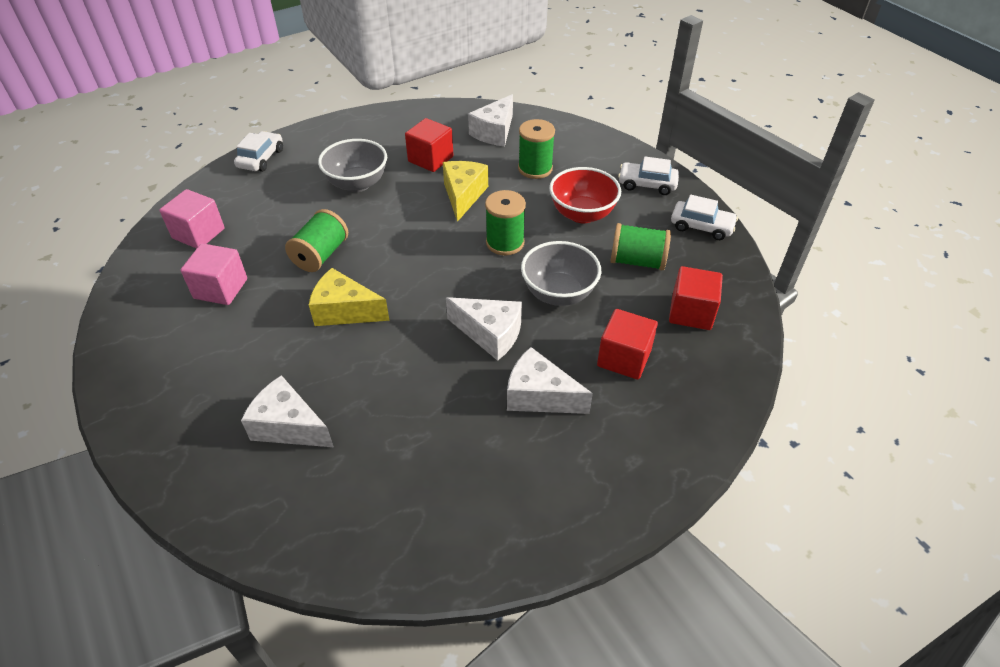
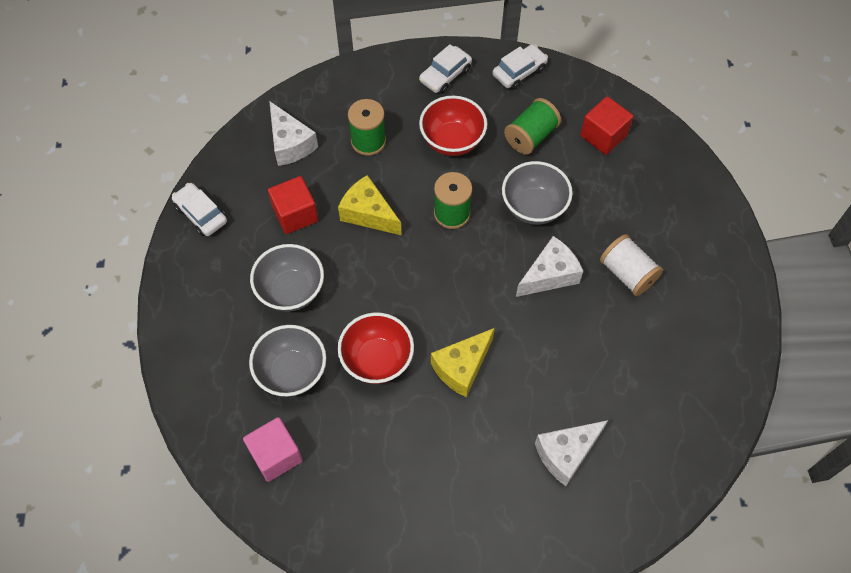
camera: 60 degrees left, 15 degrees up
pink cube [181,243,247,305] -> none
white car [234,131,283,172] -> white car moved to [172,183,227,236]
green spool [285,209,348,272] -> red bowl [338,312,414,384]
white cheese [507,347,593,414] -> white spool [600,234,663,296]
red cube [597,309,658,380] -> none
none -> grey bowl [249,325,326,397]

